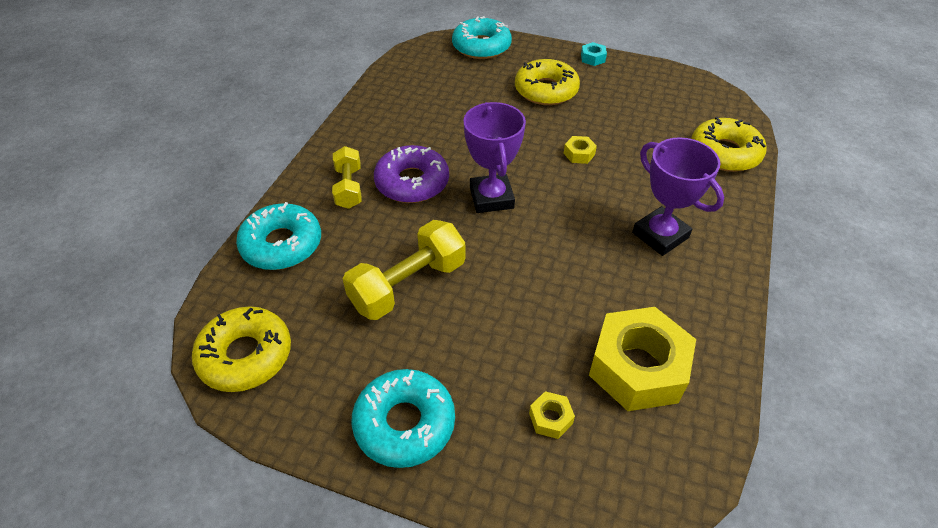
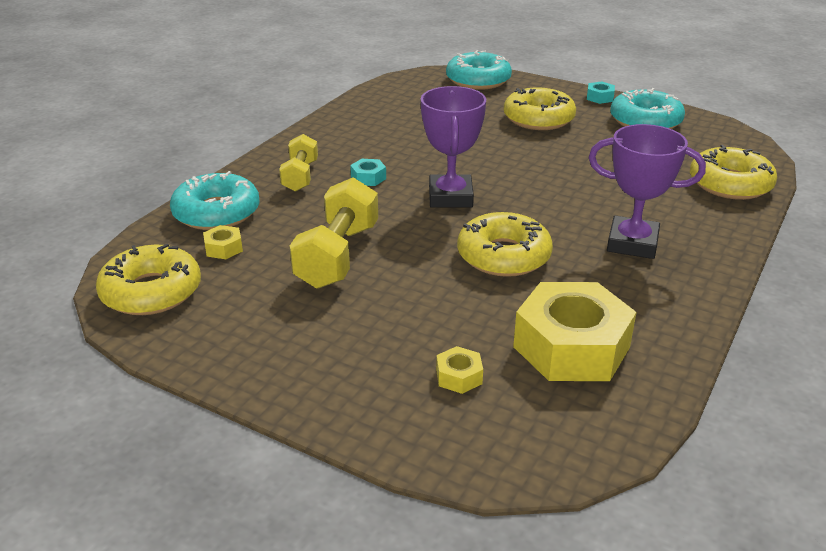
camera: 10 degrees right, 15 degrees down
yellow dumbbell [343,220,465,320] -> yellow dumbbell turned 45 degrees counterclockwise [290,177,378,289]
turquoise donut [351,369,455,468] -> turquoise donut moved to [610,88,685,129]
purple donut [374,145,449,203] -> turquoise nut [350,159,386,186]
yellow nut [564,136,597,164] -> yellow nut moved to [203,225,243,259]
purple trophy [632,137,724,256] -> purple trophy turned 45 degrees counterclockwise [589,124,706,259]
none -> yellow donut [457,212,553,277]

